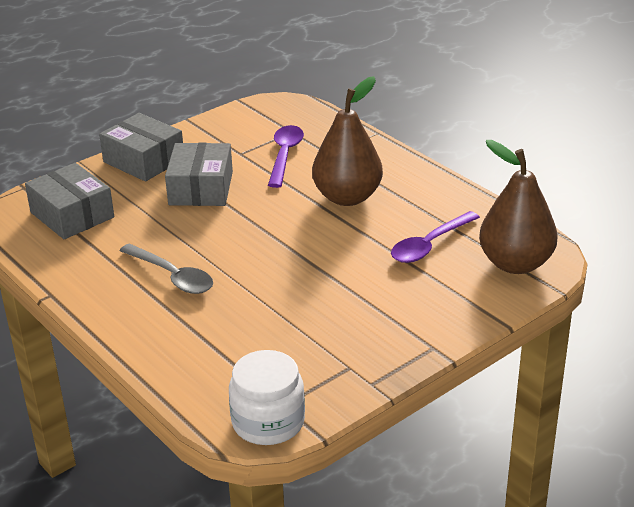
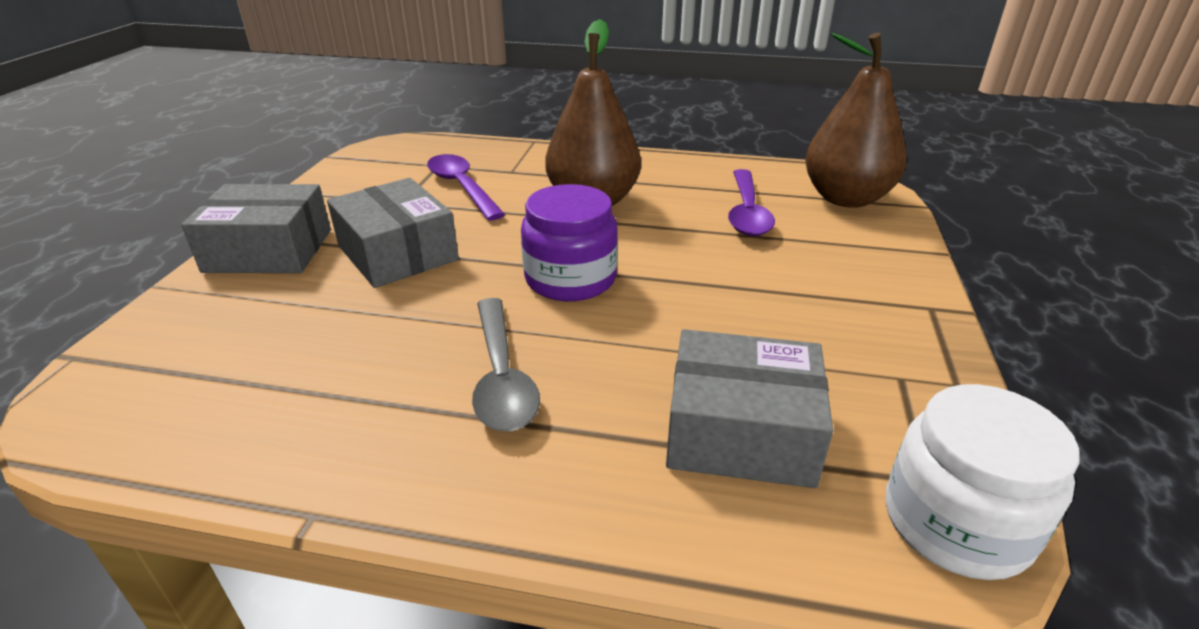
camera: 40 degrees left, 0 degrees up
grey box [25,163,114,239] -> grey box moved to [666,329,833,488]
grey spoon [120,243,213,294] -> grey spoon turned 75 degrees clockwise [472,298,540,431]
none -> purple jar [521,184,618,301]

